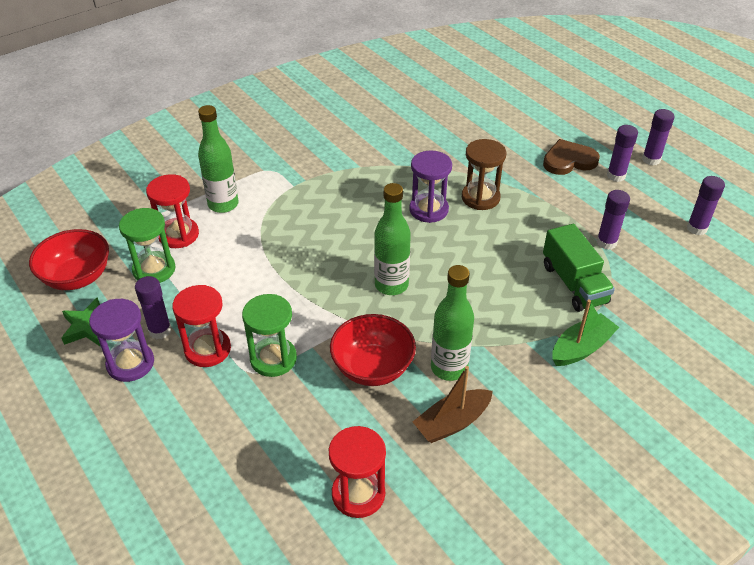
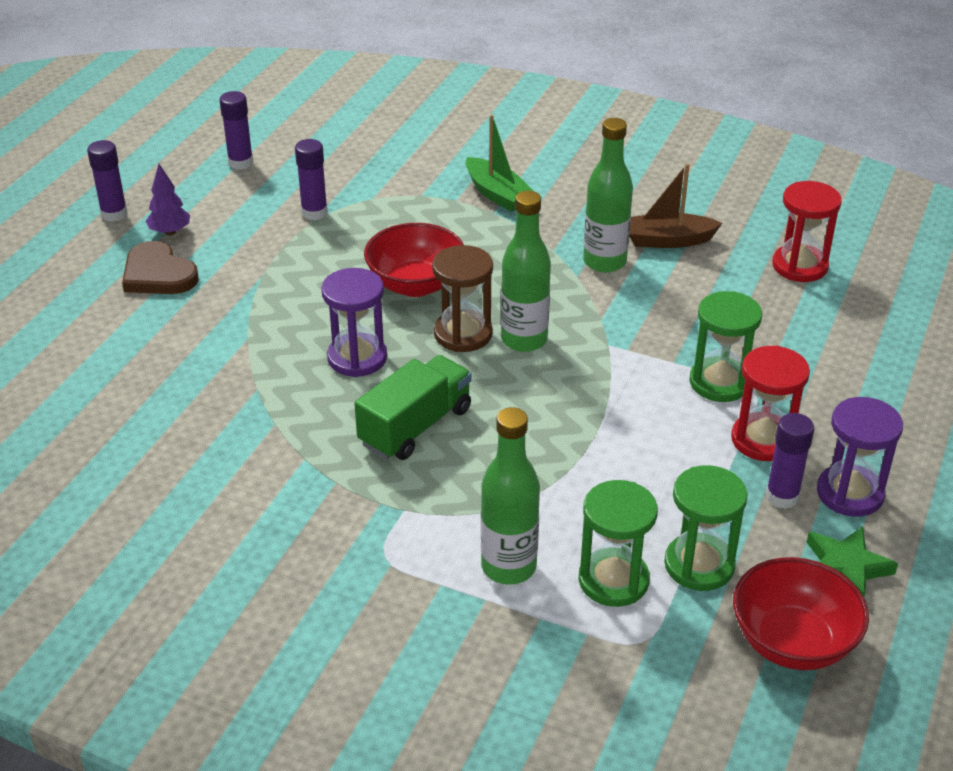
camera: 120 degrees left, 5 degrees down
red hourglass [146,174,199,248] -> green hourglass [579,480,658,607]
red bowl [330,314,416,386] -> red bowl moved to [364,223,464,297]
brown boat [413,366,493,443] -> brown boat turned 150 degrees clockwise [629,163,722,248]
brown hourglass [462,139,506,210] -> brown hourglass moved to [432,245,493,352]
green truck [543,224,615,312] -> green truck moved to [355,355,472,460]
green boat [552,299,619,366] -> green boat turned 150 degrees counterclockwise [466,114,533,212]
purple glue stick [607,125,638,182] -> purple tree [146,164,190,236]

